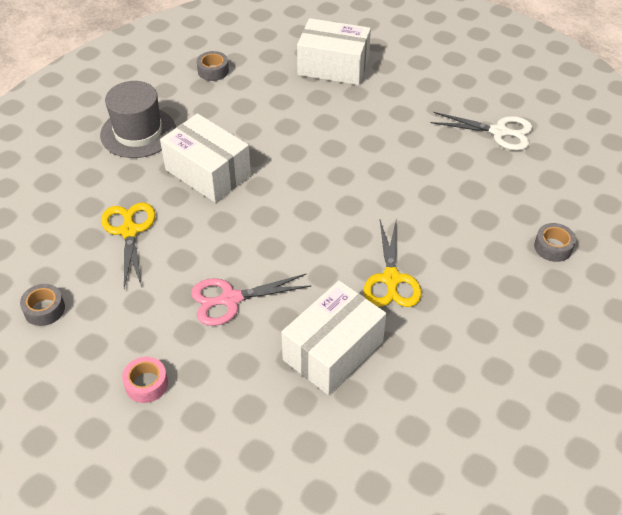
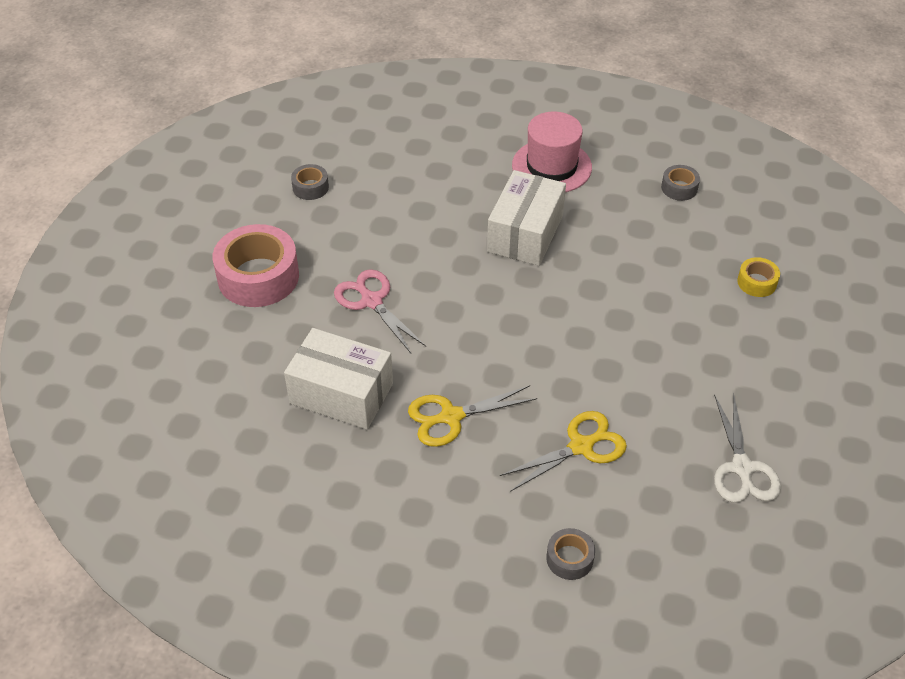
camera: 70 degrees right, 0 degrees up
grey hat [100,81,176,158] -> pink hat [512,111,592,192]
yellow scissors [101,202,156,288] -> yellow scissors moved to [500,411,627,492]
pink tape [122,357,168,403] -> pink tape [213,224,299,307], size x2.09
white box [297,18,371,85] -> yellow tape [737,257,780,297]

